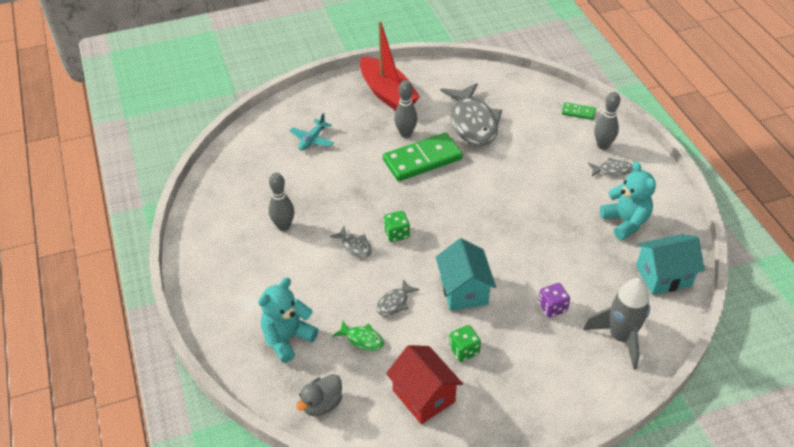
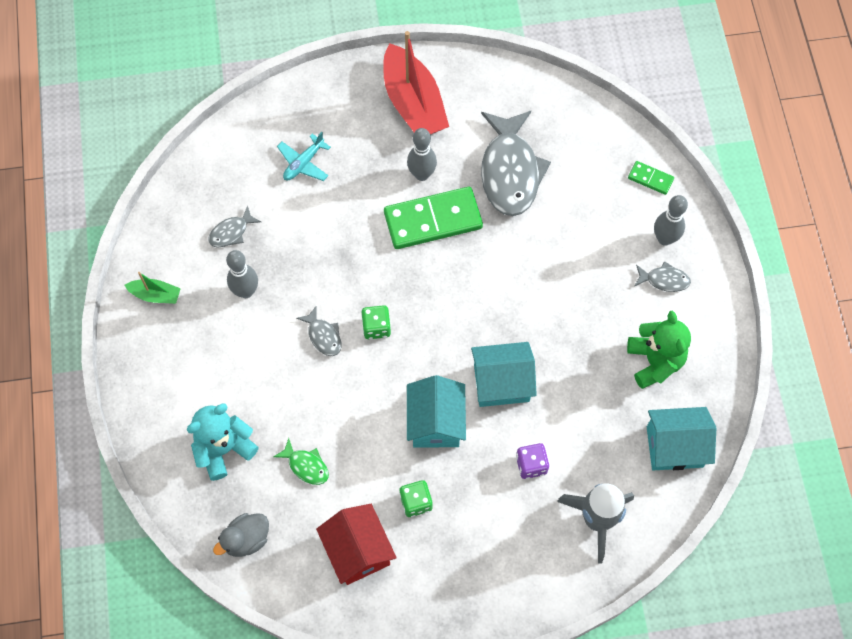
camera: 10 degrees right, 20 degrees up
grey fish [376,279,420,316] -> grey fish moved to [208,205,261,247]
turquoise teddy bear [600,162,656,240] -> green teddy bear [627,311,691,389]
none -> green boat [124,272,181,304]
none -> turquoise house [471,342,537,407]

